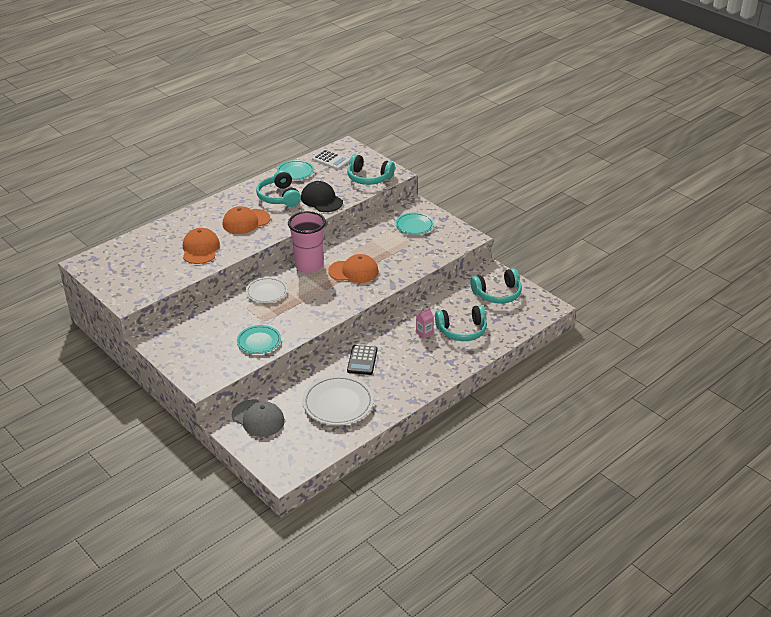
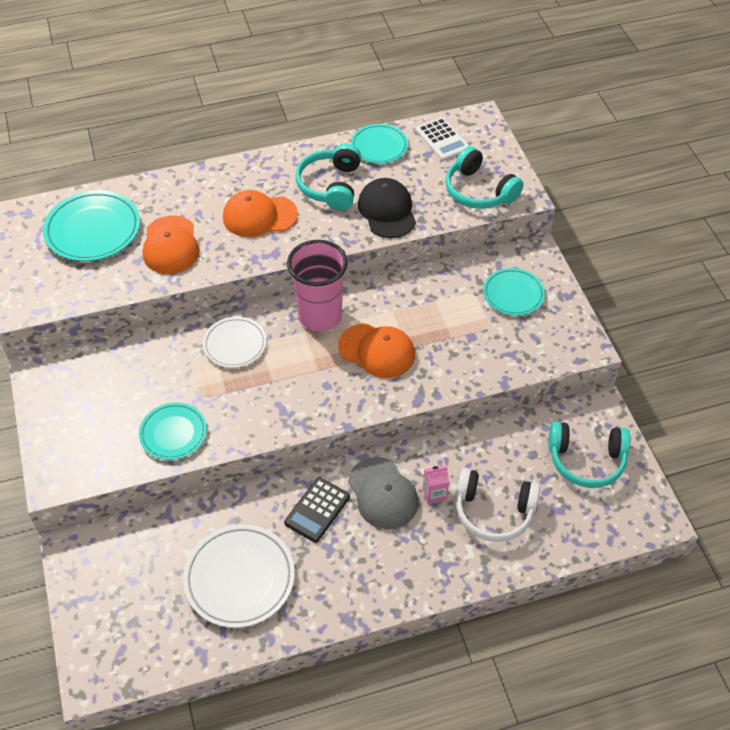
camera: 25 degrees right, 15 degrees up
orange cap [183,228,220,264] -> orange cap turned 150 degrees clockwise [143,216,199,274]
grey cap [232,399,285,437] -> grey cap moved to [348,457,419,529]
turquoise headphones [435,305,487,341] -> white headphones [456,468,540,542]
none -> turquoise plate [43,190,140,261]

